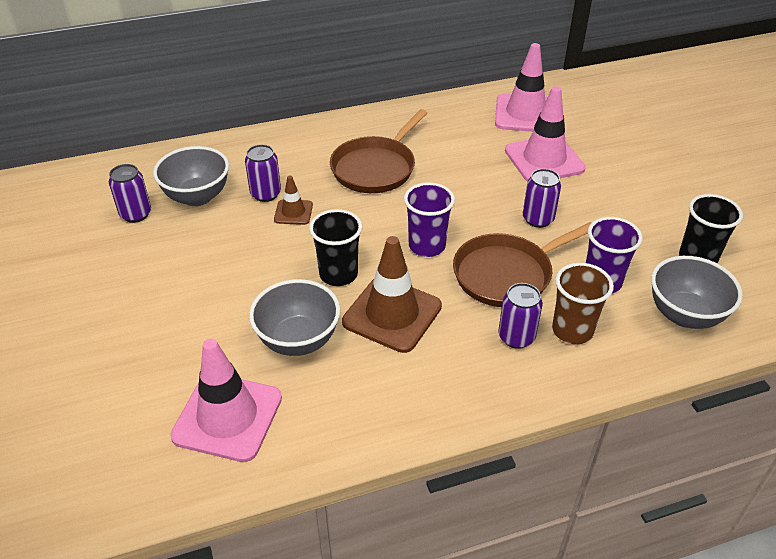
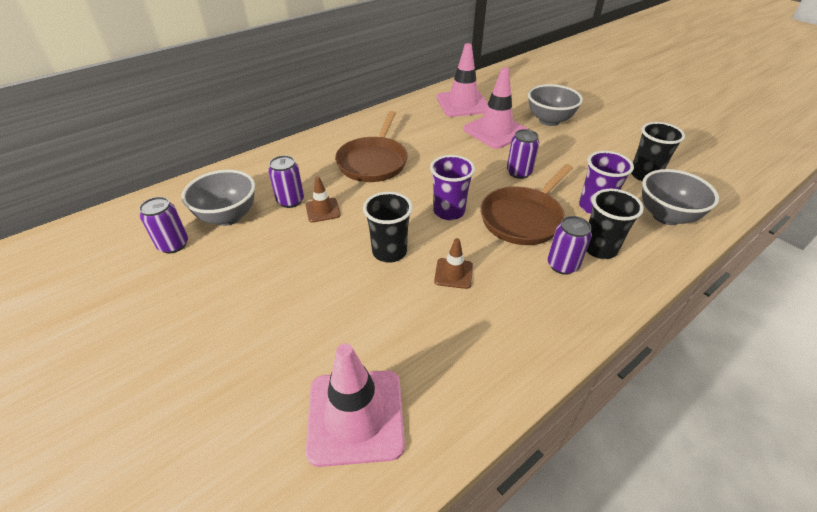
camera: 20 degrees left, 0 degrees up
grey bowl [249,279,340,356] -> grey bowl moved to [528,84,583,126]
brown traffic cone [342,236,442,353] -> brown traffic cone [434,238,473,289], size x0.51
brown cup [552,263,614,344] -> black cup [586,189,644,259]

